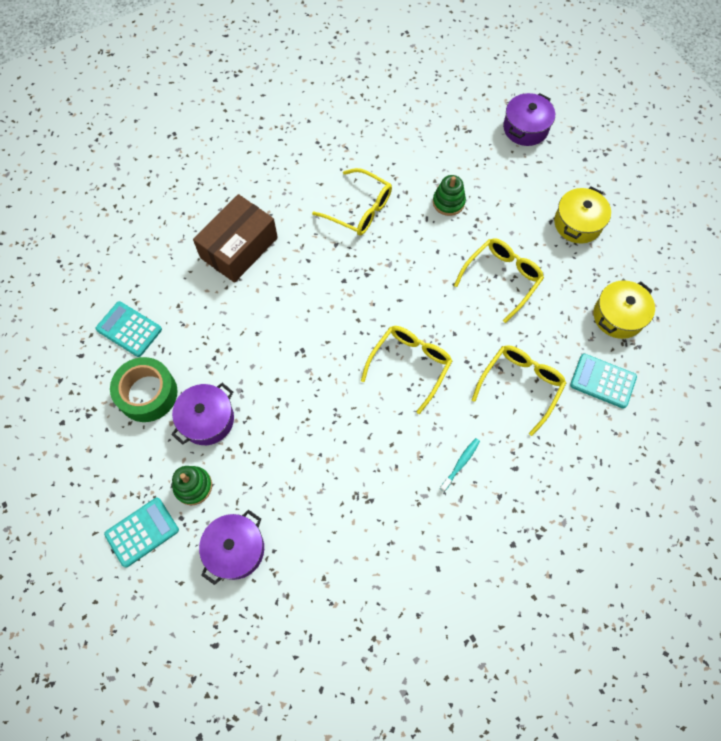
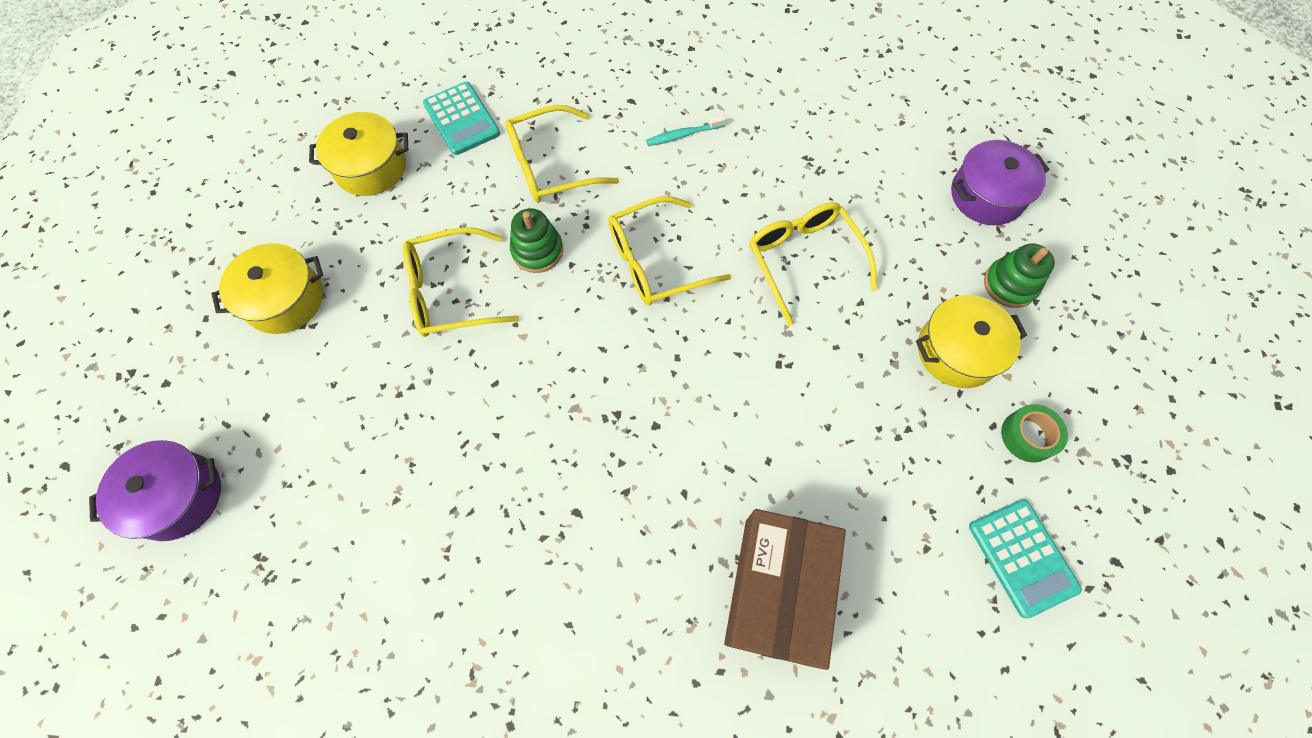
camera: 145 degrees left, 0 degrees up
turquoise calculator [104,498,179,568] -> none
green tape [110,357,178,422] -> green tape [1001,404,1068,462], size x0.56
purple pot [171,383,234,445] -> yellow pot [916,295,1027,388]
brown box [193,194,278,283] -> brown box turned 60 degrees counterclockwise [724,509,846,670]
yellow glasses [312,168,392,236] -> yellow glasses moved to [749,202,877,326]
green stacking toy [433,175,466,216] -> green stacking toy moved to [510,208,563,273]

